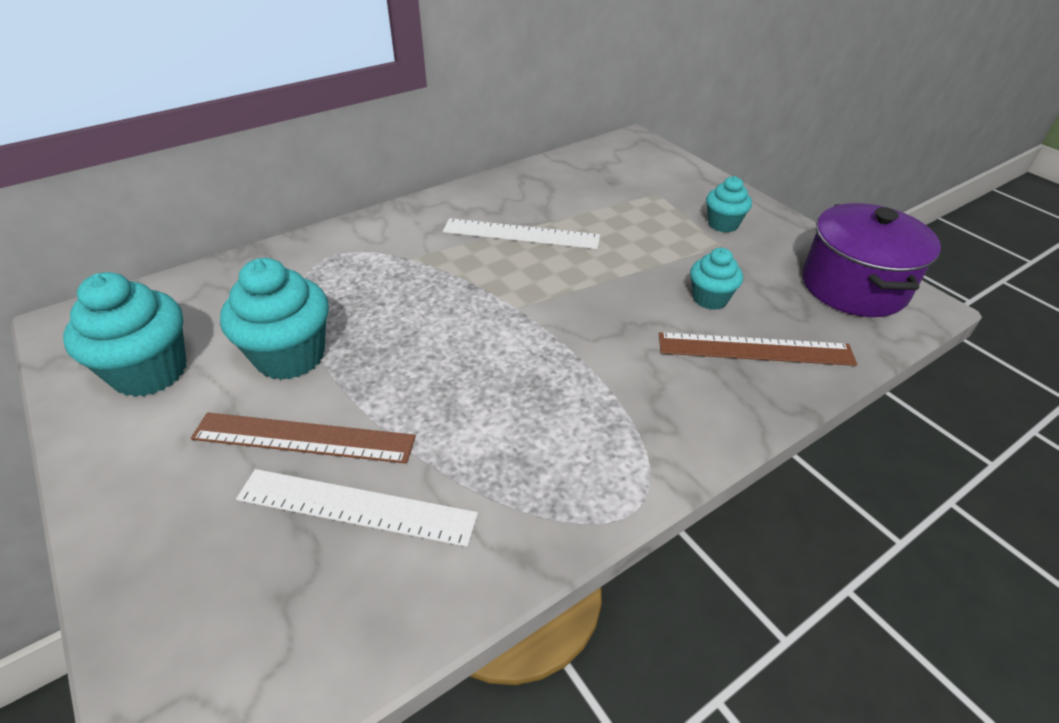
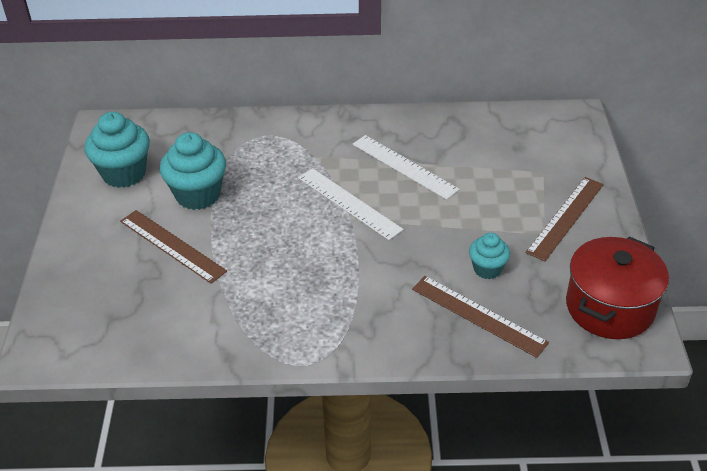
camera: 35 degrees right, 0 degrees up
white ruler [236,469,478,547] -> white ruler moved to [298,168,404,240]
turquoise cupcake [706,176,752,233] -> brown ruler [526,177,604,261]
purple pot [802,203,941,317] -> red pot [566,237,669,339]

